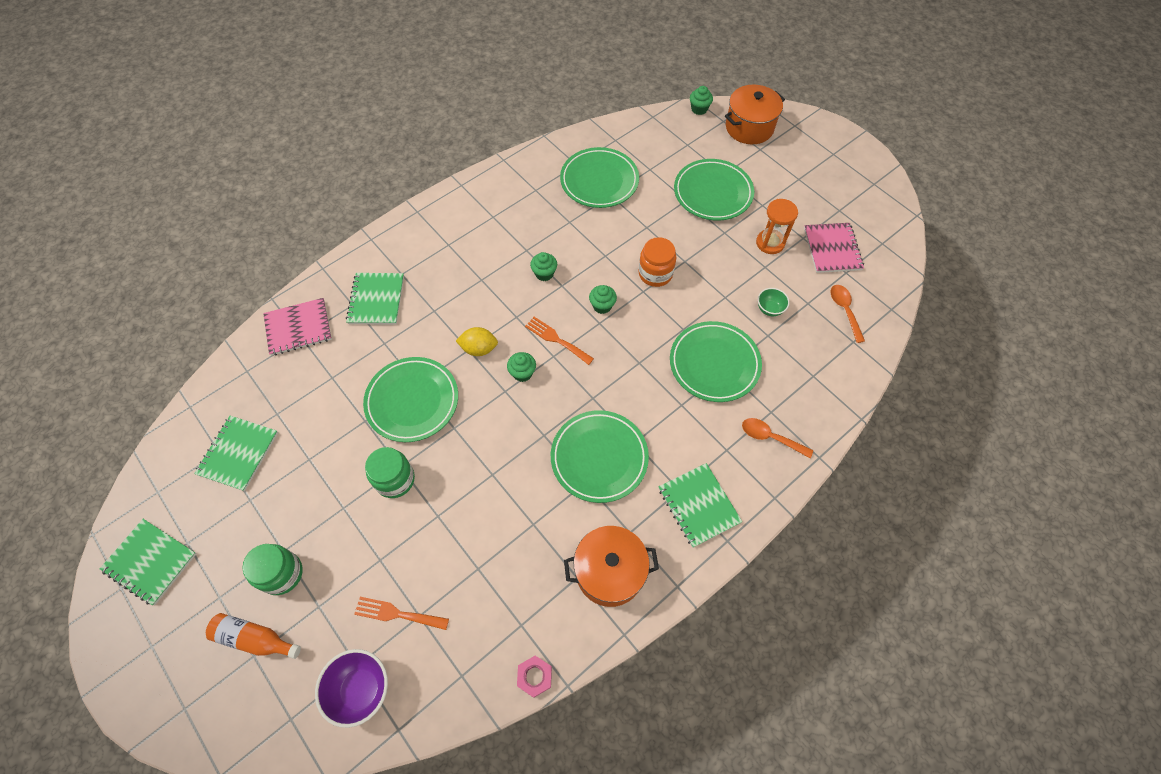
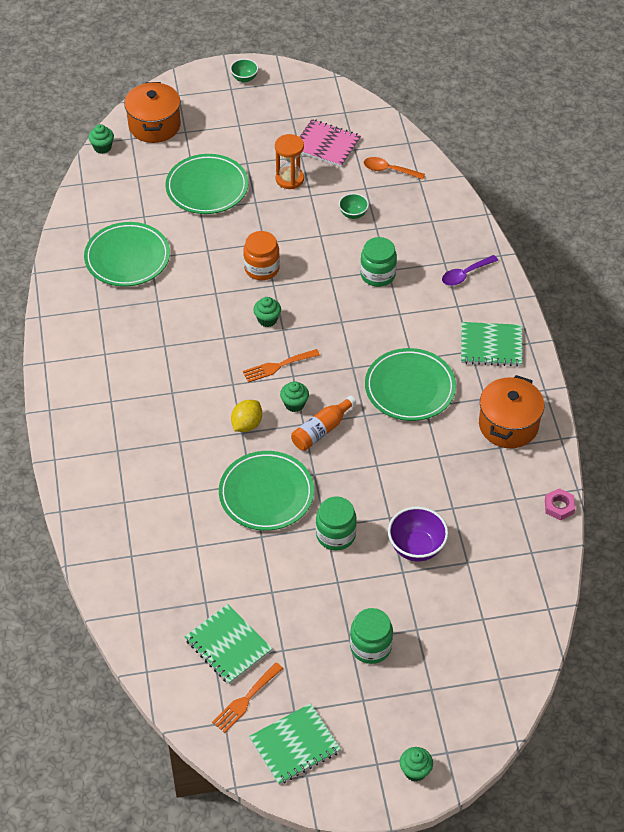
camera: 60 degrees left, 10 degrees down
orange bottle [206,613,301,659] -> orange bottle moved to [291,396,356,451]
pink notebook [263,298,332,356] -> none
purple bowl [315,649,388,728] -> purple bowl moved to [388,506,448,562]
green notebook [346,273,404,325] -> none
orange fork [354,597,449,630] -> orange fork moved to [212,663,283,733]
green cupcake [530,252,557,281] -> green cupcake moved to [400,747,433,782]
green plate [670,321,762,402] -> green jar [360,237,397,287]
orange spoon [742,418,813,458] -> purple spoon [442,255,498,286]
none -> green bowl [230,59,258,83]

